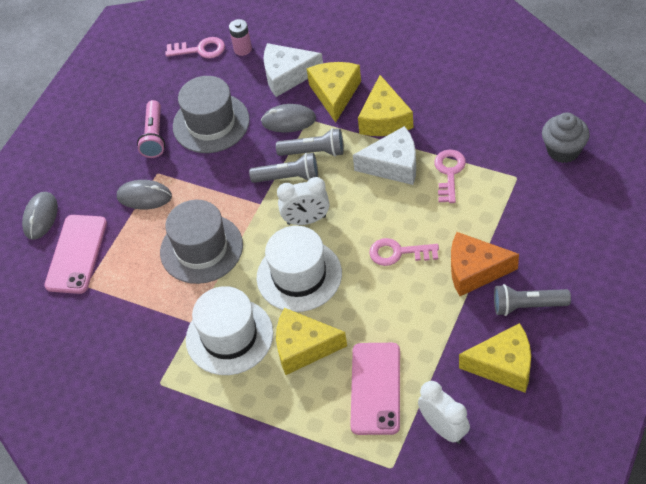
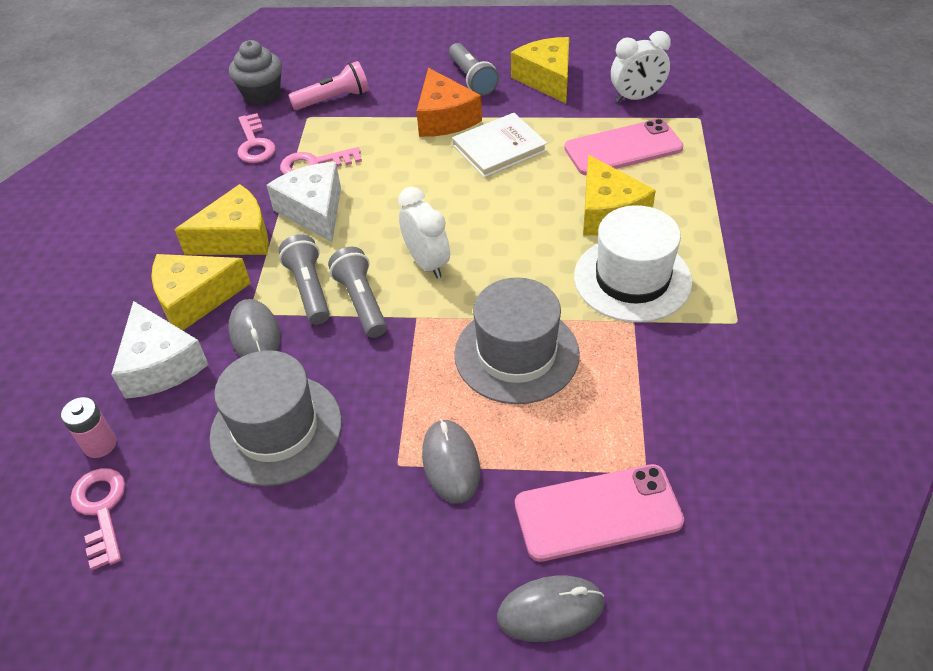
camera: 115 degrees left, 5 degrees down
pink flashlight [137,100,165,158] -> pink flashlight moved to [288,61,369,110]
white hat [257,226,342,312] -> none
pink key [369,238,439,266] -> pink key moved to [237,113,276,163]
white clock [418,381,470,444] -> white clock turned 135 degrees counterclockwise [611,31,671,102]
none -> white book [452,113,548,178]

